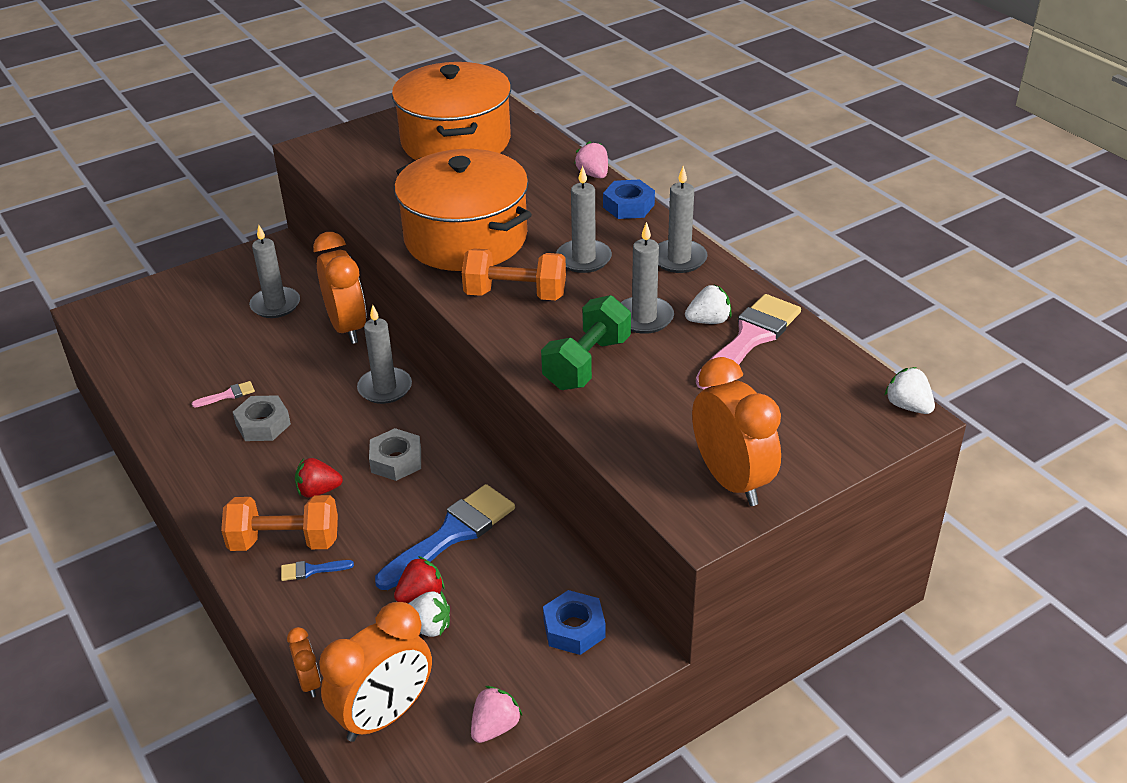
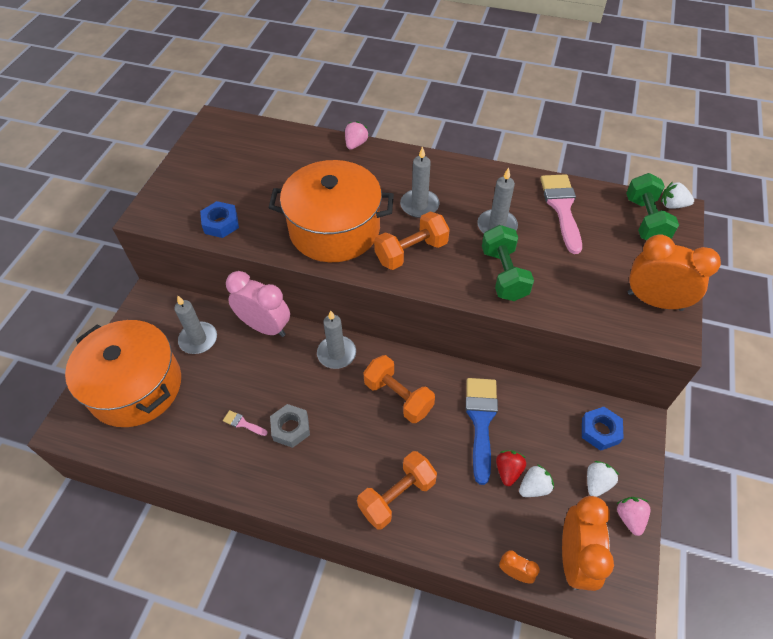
camera: 40 degrees left, 15 degrees up
pink brush [192,381,255,407] -> pink brush turned 90 degrees counterclockwise [223,410,268,436]
blue brush [281,560,354,581] -> none
red strawberry [295,458,343,498] -> none
orange clock [313,232,366,344] -> pink clock [226,271,290,337]
grey nut [369,428,421,481] -> orange dumbbell [363,355,435,423]
orange pot [392,62,511,160] -> orange pot moved to [65,320,181,427]
pink strawberry [574,141,608,178] -> pink strawberry turned 90 degrees clockwise [345,121,369,150]
blue nut [603,179,655,219] -> blue nut moved to [200,201,239,238]
grey candle [658,166,707,273] -> none
white strawberry [685,285,732,324] -> white strawberry moved to [587,461,619,497]
none -> green dumbbell [626,173,679,241]

